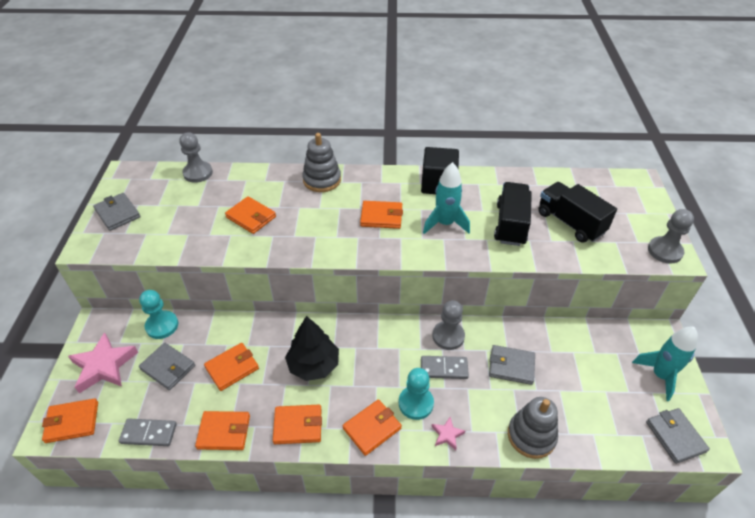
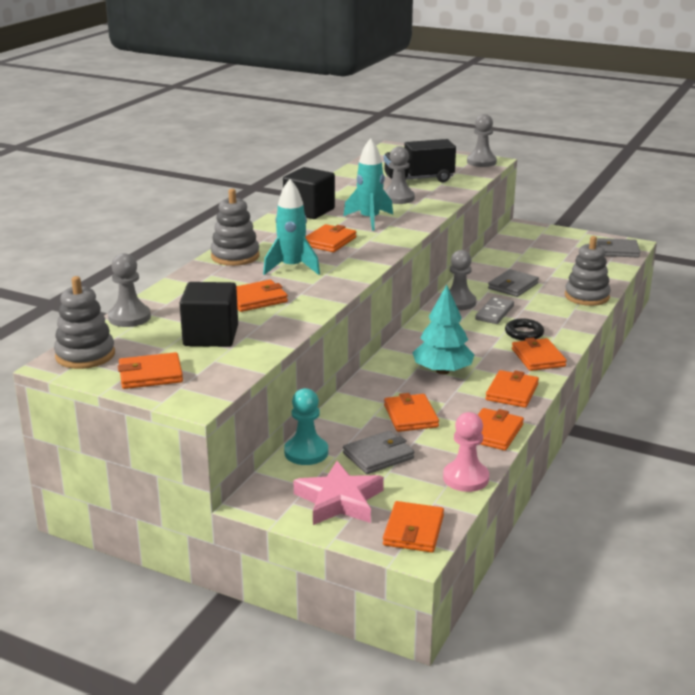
camera: 65 degrees left, 20 degrees down
grey wallet [93,193,140,231] -> orange wallet [118,352,183,389]
grey domino [119,418,177,446] -> pink pawn [443,412,489,492]
black tree [285,316,339,381] -> turquoise tree [412,285,474,375]
turquoise pawn [399,368,434,420] -> black ring [505,319,544,341]
pink star [432,417,465,450] -> none
black truck [494,182,532,246] -> grey pawn [385,146,415,204]
turquoise rocket [632,327,698,401] -> turquoise rocket moved to [263,179,320,275]
none -> grey stacking toy [54,276,115,369]
none -> black cube [180,282,238,347]

